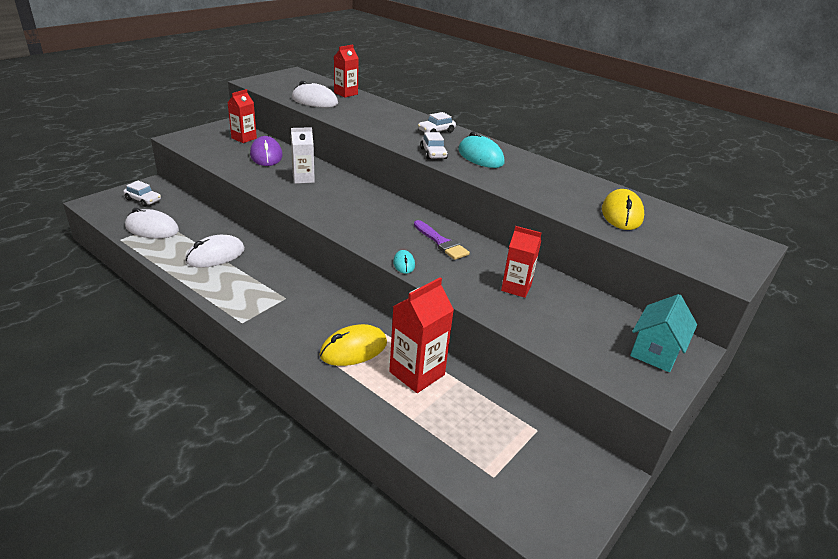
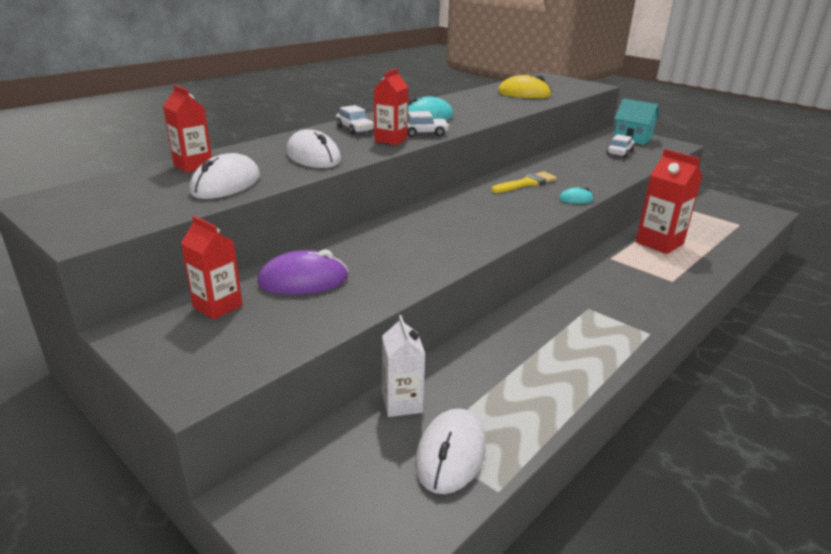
camera: 85 degrees left, 5 degrees down
white car [123,181,161,207] -> white car moved to [607,134,635,158]
white mouse [185,235,245,268] -> white mouse moved to [286,129,341,168]
white carton [291,127,315,184] -> white carton moved to [382,315,425,417]
yellow mouse [319,324,387,366] -> none
purple brush [414,220,470,260] -> yellow brush [491,172,557,193]
red carton [501,226,541,298] -> red carton moved to [374,69,408,145]

